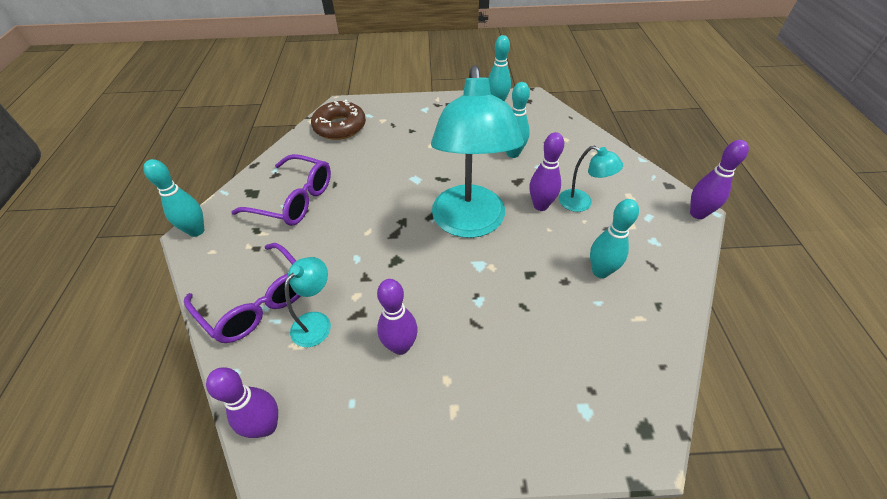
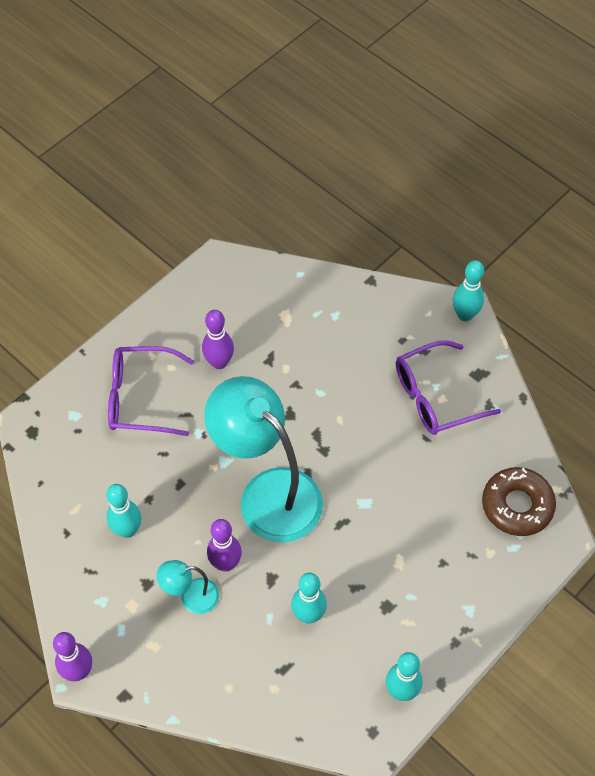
camera: 135 degrees right, 10 degrees up
purple glasses [184,243,300,343] -> purple glasses moved to [108,346,194,436]
purple bowling pin [206,367,278,438] -> none
turquoise lamp [285,257,331,347] -> none

